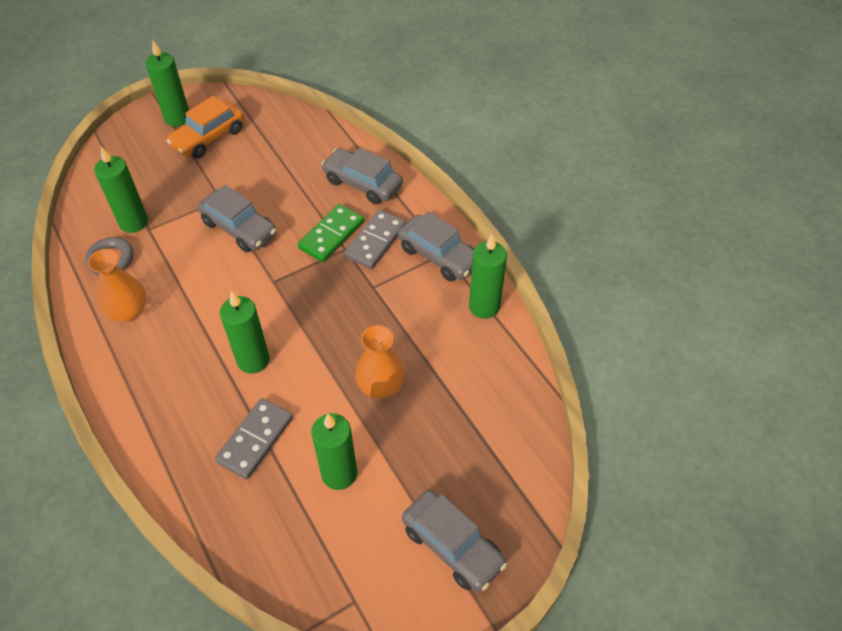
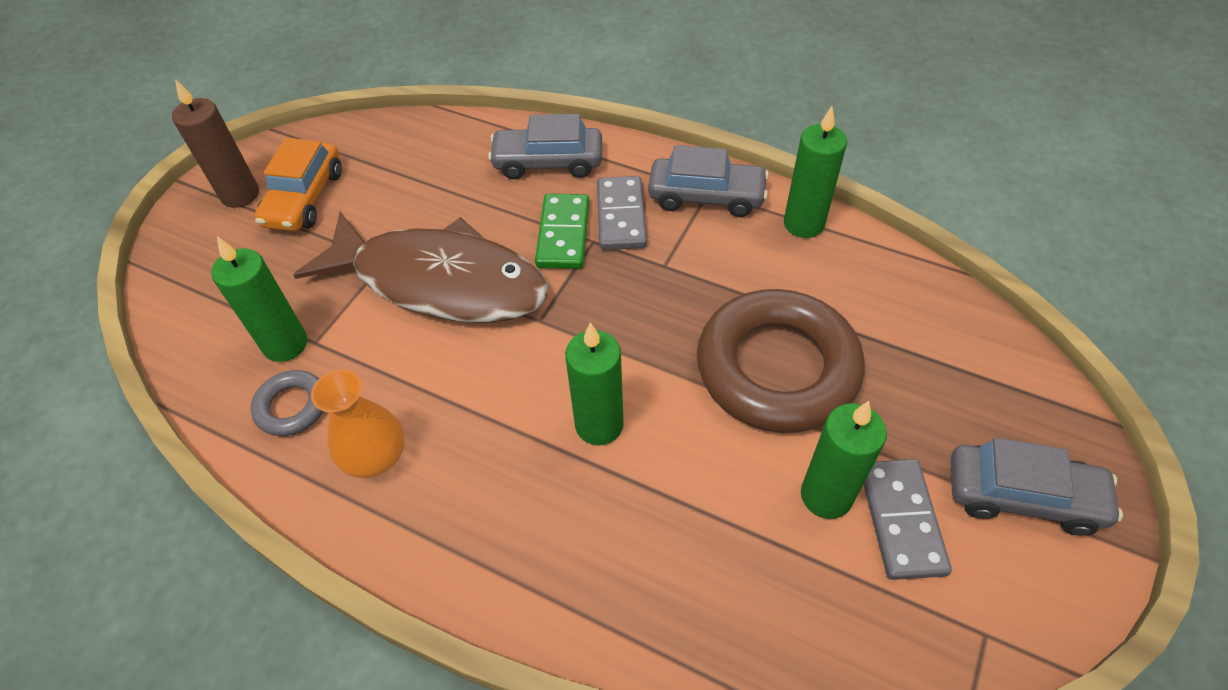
camera: 30 degrees left, 0 degrees up
green candle [146,40,189,127] -> brown candle [172,79,259,208]
grey car [198,185,277,252] -> brown fish [293,211,548,323]
grey domino [215,398,293,480] -> grey domino moved to [863,459,952,580]
orange vase [355,325,405,399] -> brown ring [697,289,864,433]

